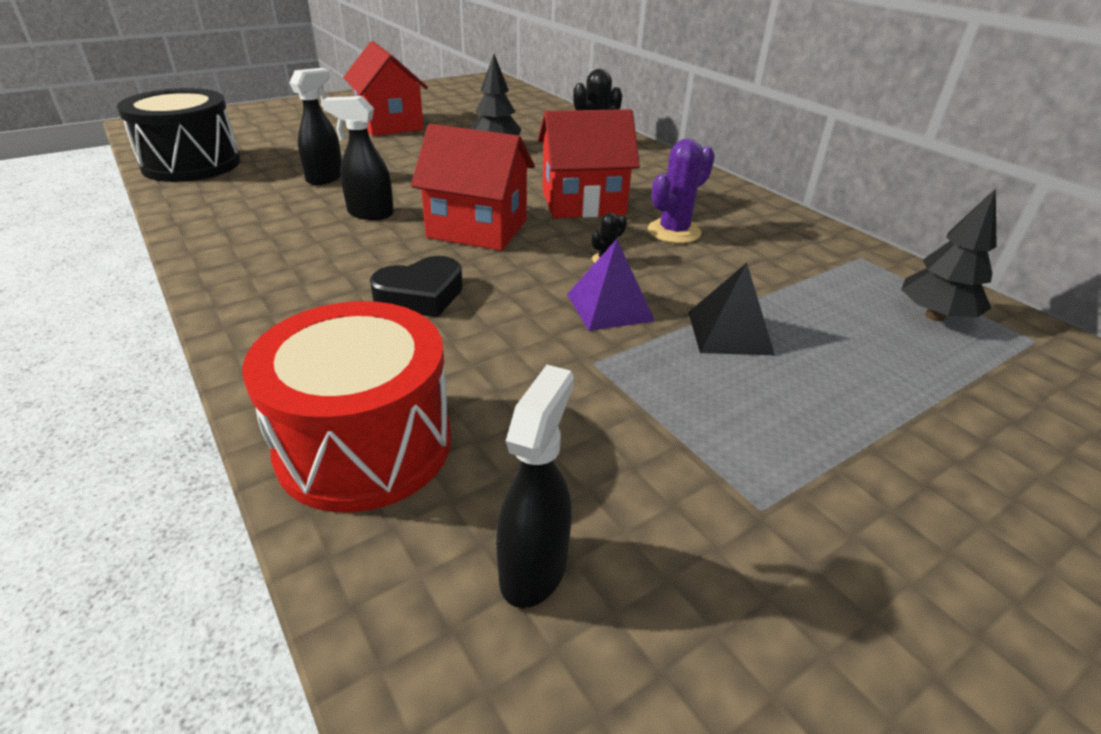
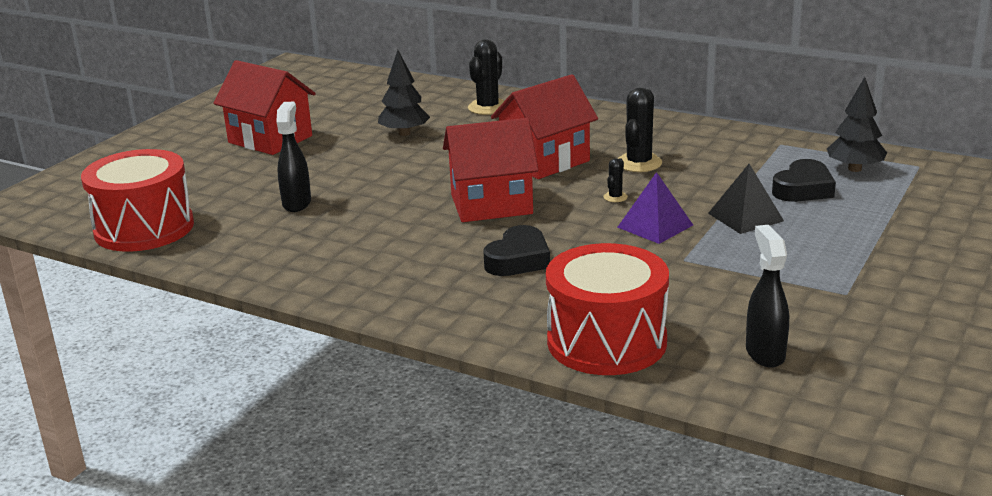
camera: 25 degrees left, 10 degrees down
black drum [117,88,240,182] -> red drum [81,149,194,252]
black spray bottle [322,96,394,220] -> none
purple cactus [648,139,715,243] -> black cactus [618,88,662,172]
none -> black heart [772,159,836,202]

